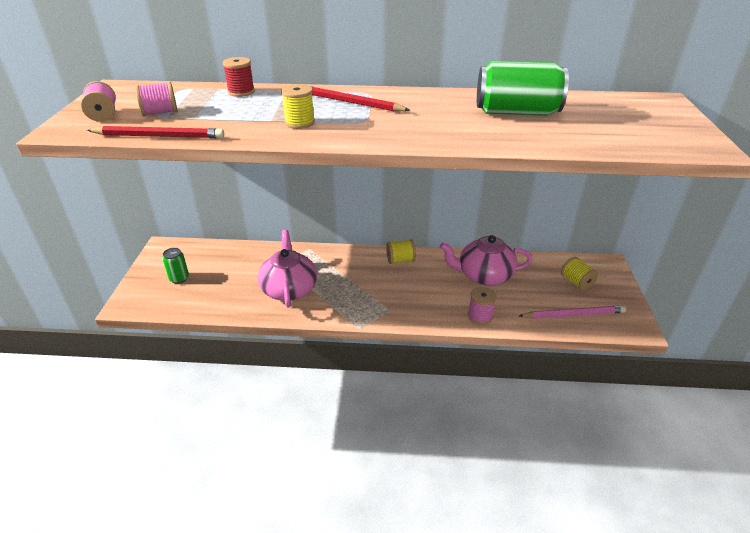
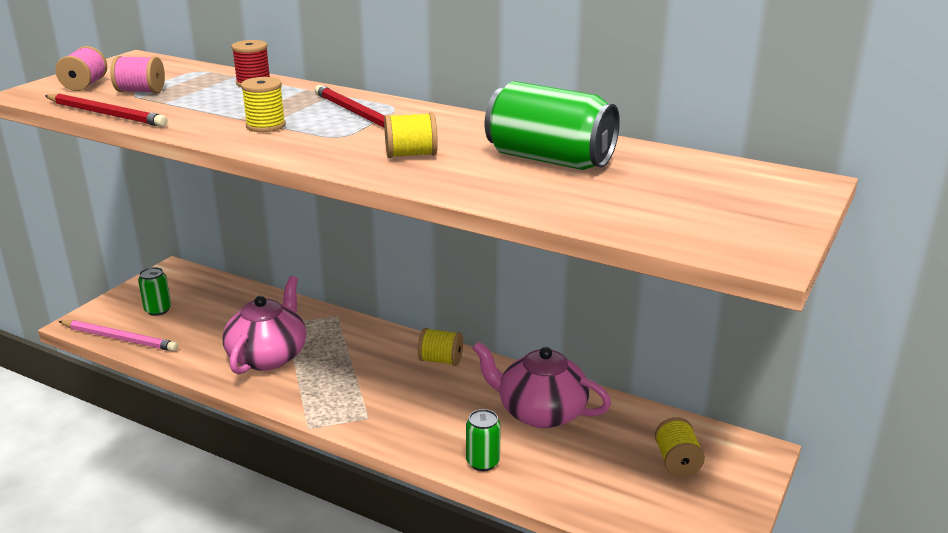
camera: 25 degrees right, 10 degrees down
pink spool [468,287,497,325] -> green can [466,409,501,471]
pink pencil [519,306,626,319] -> pink pencil moved to [58,320,178,352]
none -> yellow spool [384,112,438,158]

